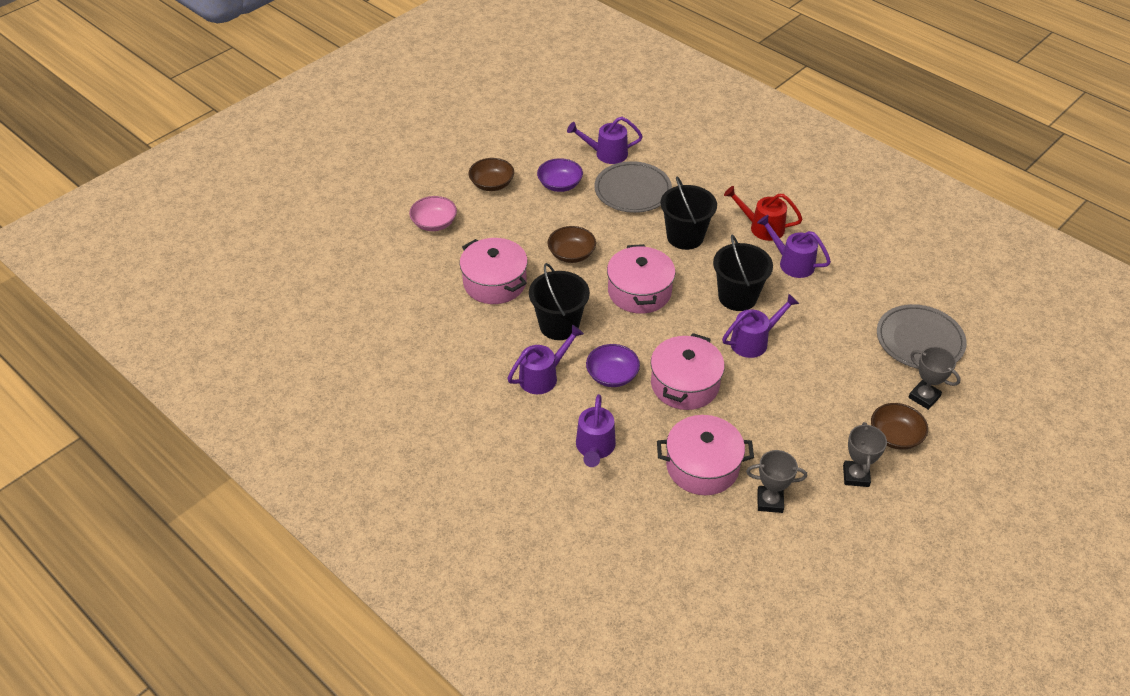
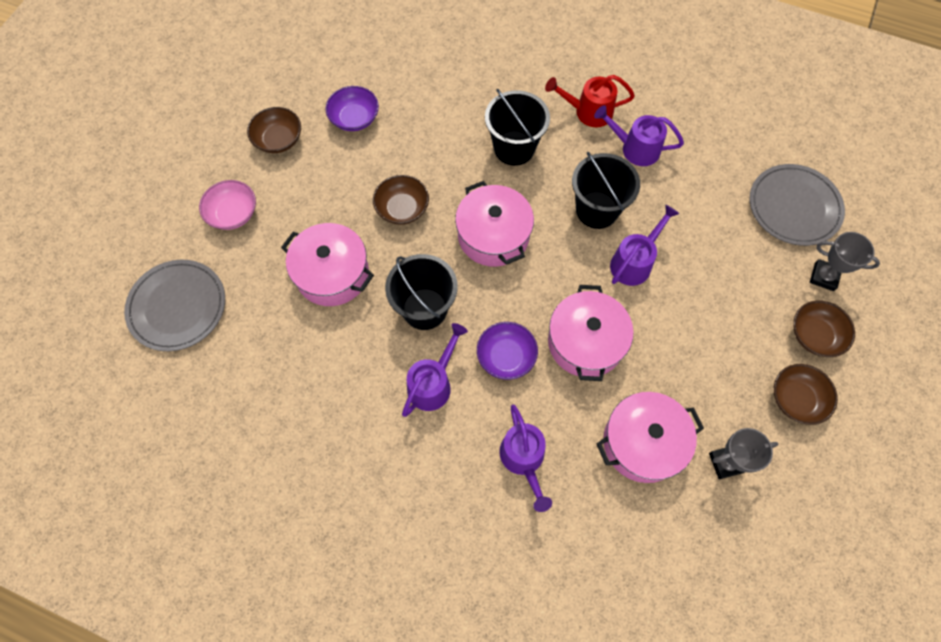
camera: 20 degrees left, 20 degrees up
purple watering can [567,117,643,164] -> none
grey plate [594,161,672,213] -> grey plate moved to [124,260,225,351]
grey trophy [843,422,887,487] -> brown bowl [774,364,838,425]

